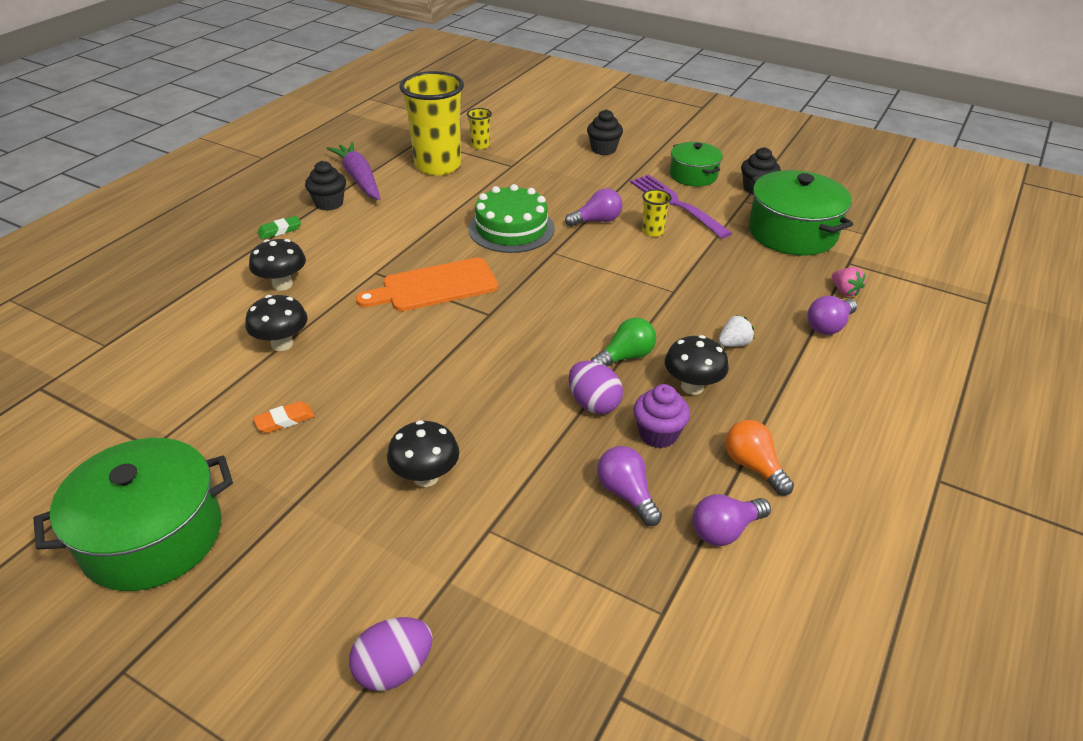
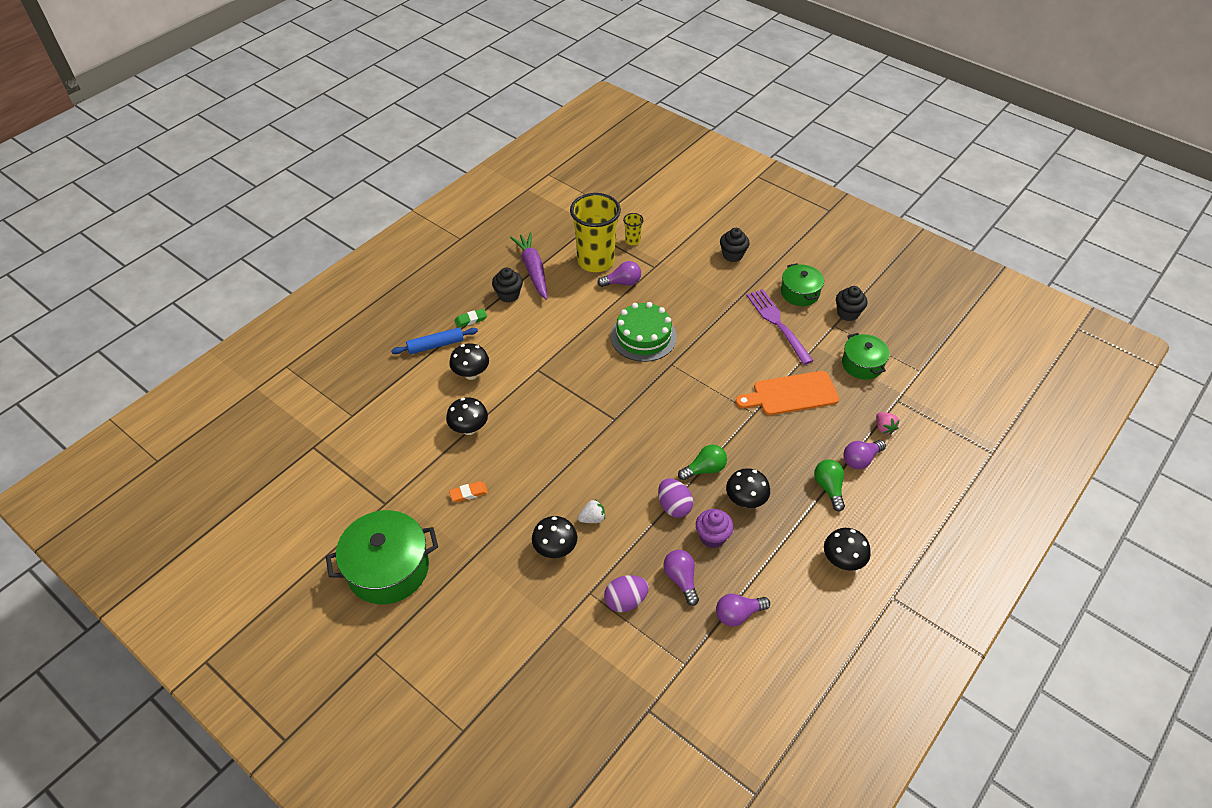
camera: 10 degrees right, 10 degrees up
purple egg [349,617,433,691] -> purple egg moved to [604,575,649,612]
orange cutting board [356,257,498,311] -> orange cutting board moved to [736,371,839,415]
purple light bulb [565,188,622,227] -> purple light bulb moved to [597,261,641,287]
yellow cup [642,189,672,237] -> none
white strawberry [718,315,754,347] -> white strawberry moved to [578,499,605,523]
orange light bulb [725,420,794,495] -> none
green pot [749,170,853,255] -> green pot [842,333,890,380], size x0.60
none -> blue rolling pin [391,328,478,354]
none -> green light bulb [814,460,845,512]
none -> black mushroom [824,528,871,571]

